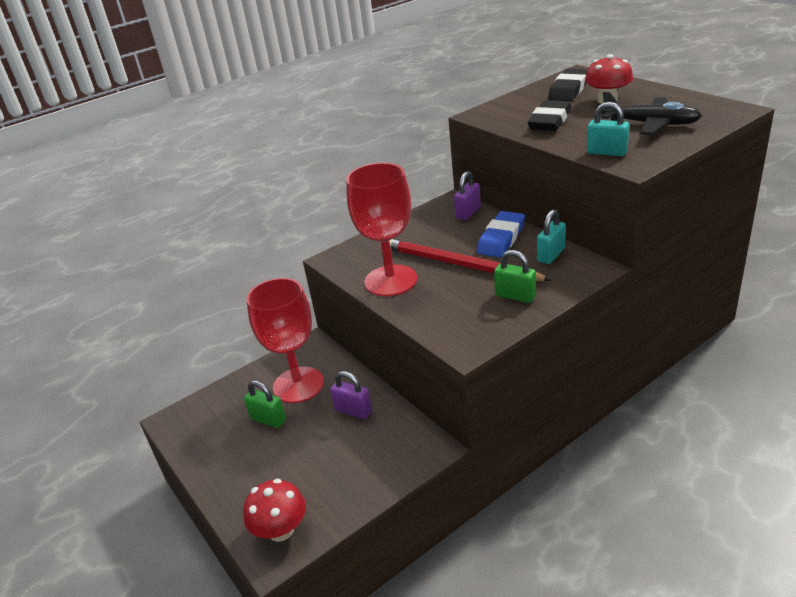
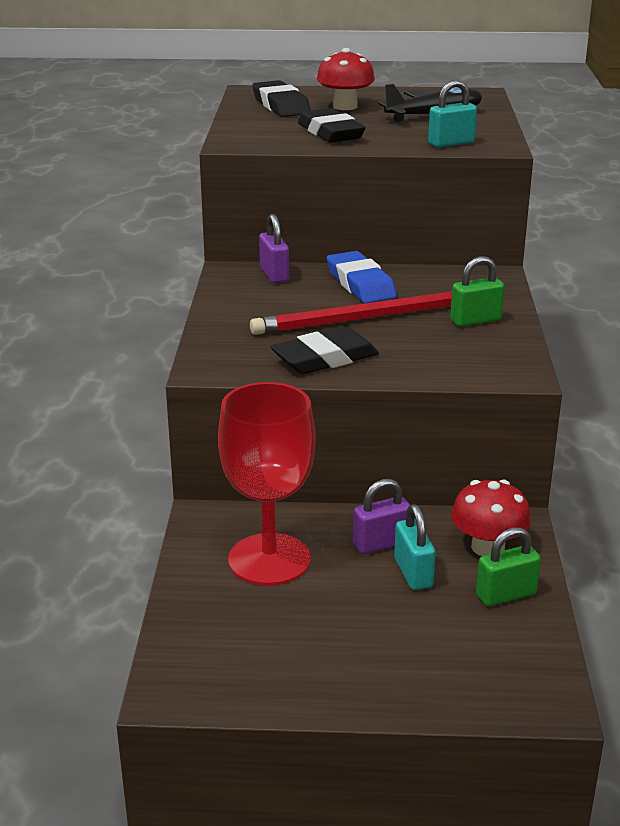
camera: 55 degrees left, 5 degrees down
red mushroom [243,478,306,542] -> red mushroom moved to [451,480,531,556]
green padlock [244,380,286,428] -> green padlock moved to [476,527,541,606]
red goblet [346,163,417,296] -> black eraser [271,327,379,374]
turquoise padlock [537,209,566,264] -> turquoise padlock moved to [394,504,436,590]

